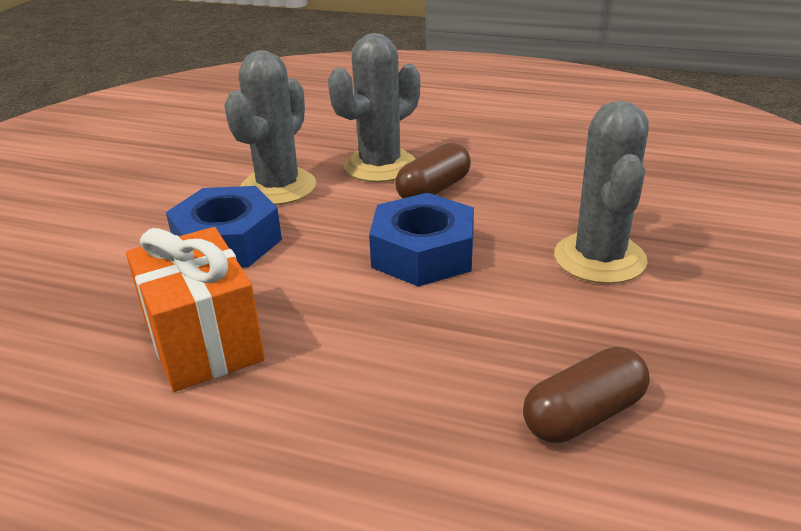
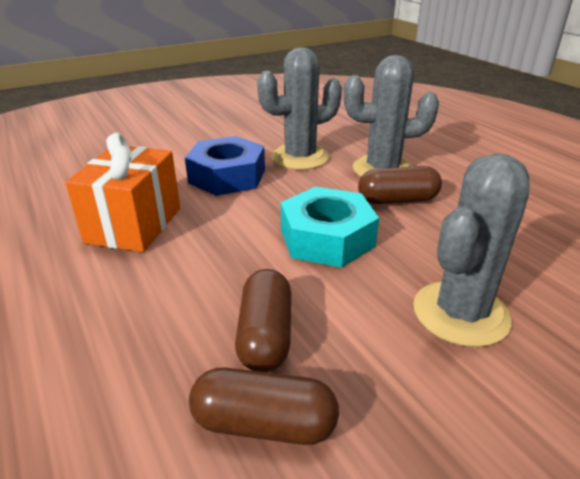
camera: 40 degrees right, 0 degrees up
blue nut [369,193,474,287] -> turquoise nut [281,187,379,267]
none -> brown capsule [235,269,291,372]

